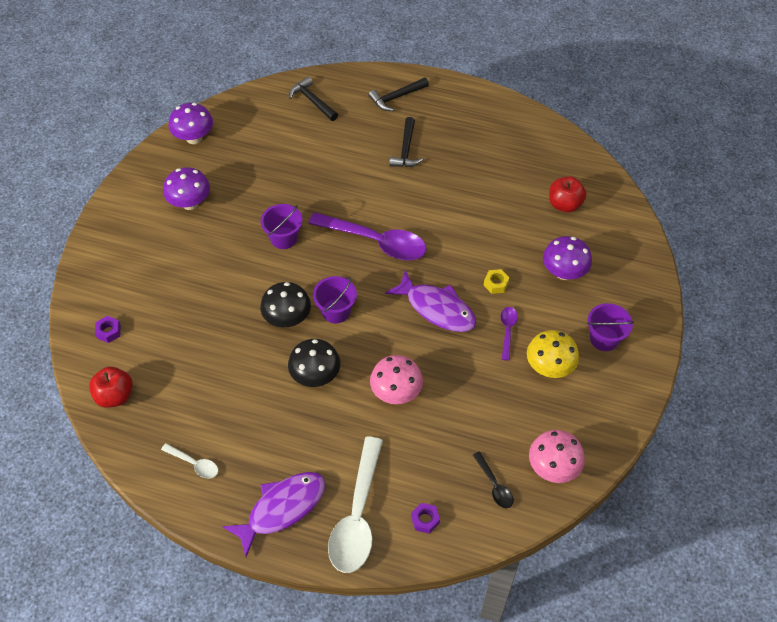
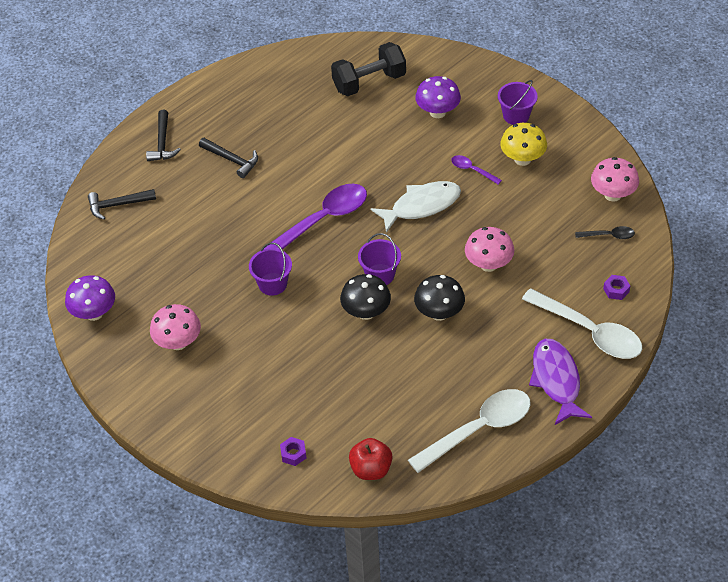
camera: 60 degrees left, 5 degrees down
white spoon [161,443,218,479] -> white spoon [408,389,530,473], size x2.17
purple mushroom [163,167,210,210] -> pink mushroom [150,304,201,350]
purple fish [385,269,477,332] -> white fish [371,181,461,233]
yellow nut [484,269,509,294] -> none
red apple [549,176,586,213] -> black dumbbell [331,42,406,96]

